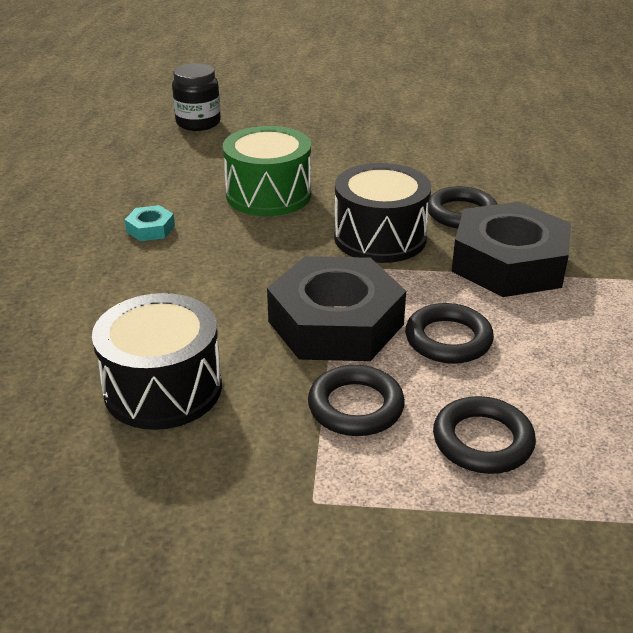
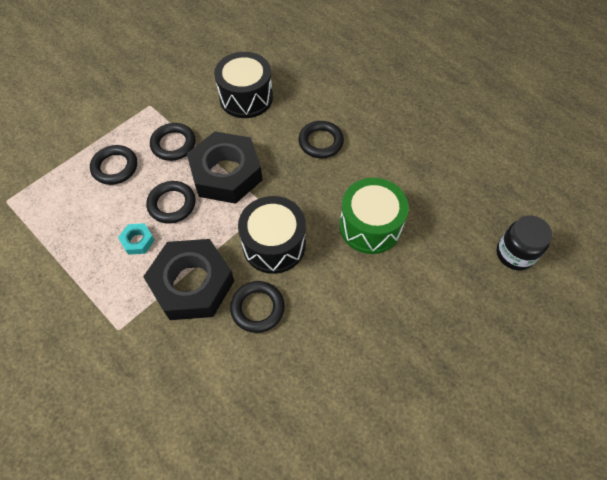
camera: 130 degrees right, 25 degrees up
turquoise nut [125,205,175,241] -> turquoise nut moved to [118,223,155,255]
none -> black ring [298,121,344,158]

